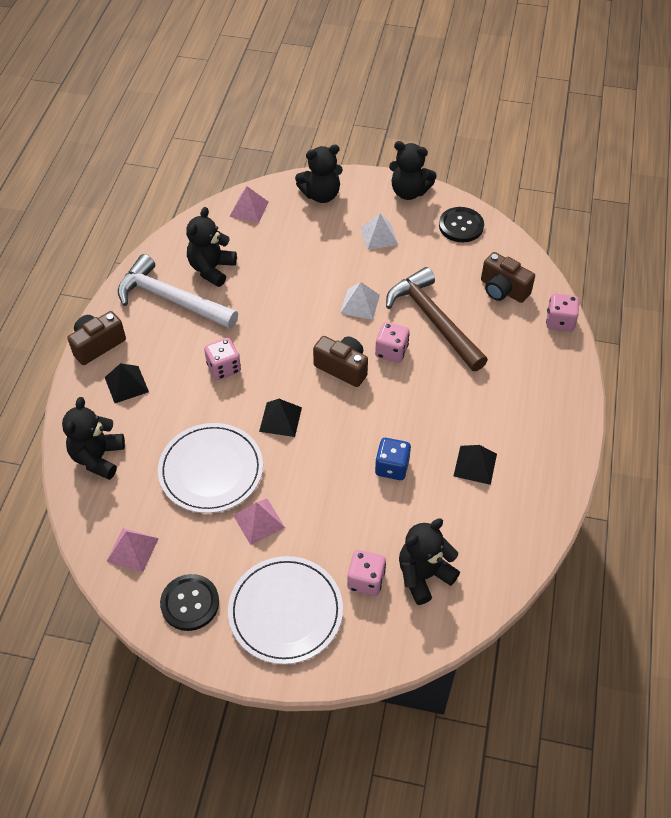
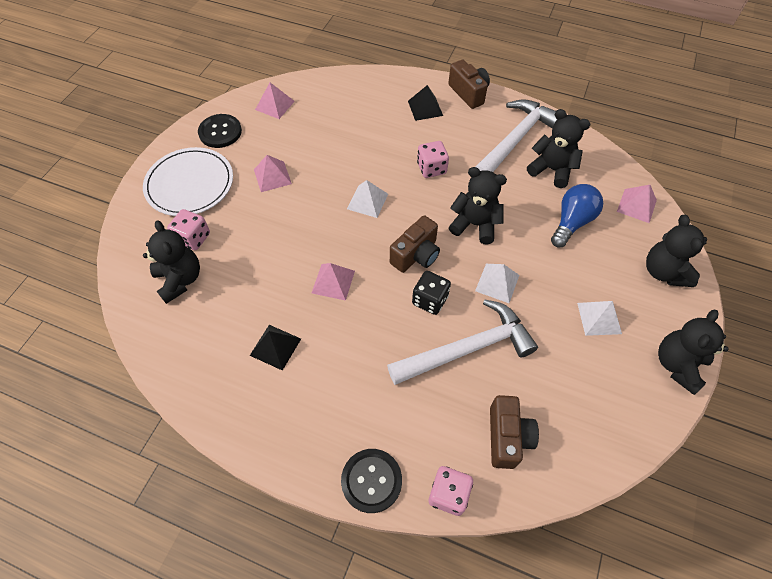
camera: 100 degrees right, 5 degrees up
black teddy bear [62,397,125,480] -> black teddy bear moved to [449,167,507,245]
white plate [158,423,263,513] -> none
black pyramid [259,399,302,437] -> white pyramid [347,180,388,218]
pink dice [375,322,410,363] -> black dice [412,271,451,315]
blue dice [375,438,411,480] -> none
brown hammer [386,267,488,371] -> white hammer [387,299,538,385]
black button [439,207,484,242] -> black button moved to [341,449,402,513]
brown camera [481,252,535,303] -> brown camera turned 135 degrees clockwise [490,395,539,469]
none -> pink pyramid [312,263,355,301]
none -> blue light bulb [551,184,603,247]

